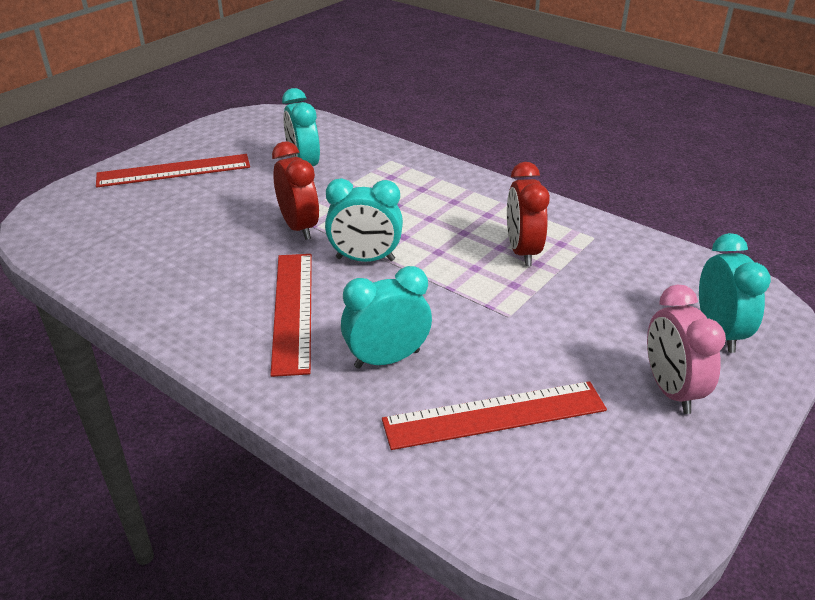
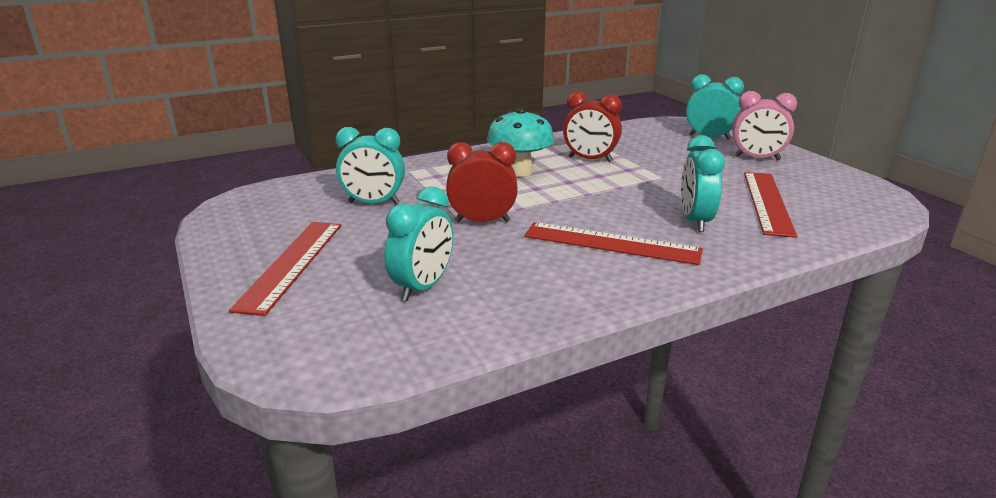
camera: 65 degrees left, 10 degrees down
turquoise clock [325,178,403,262] -> turquoise clock moved to [384,186,453,301]
none -> turquoise mushroom [487,108,554,177]

